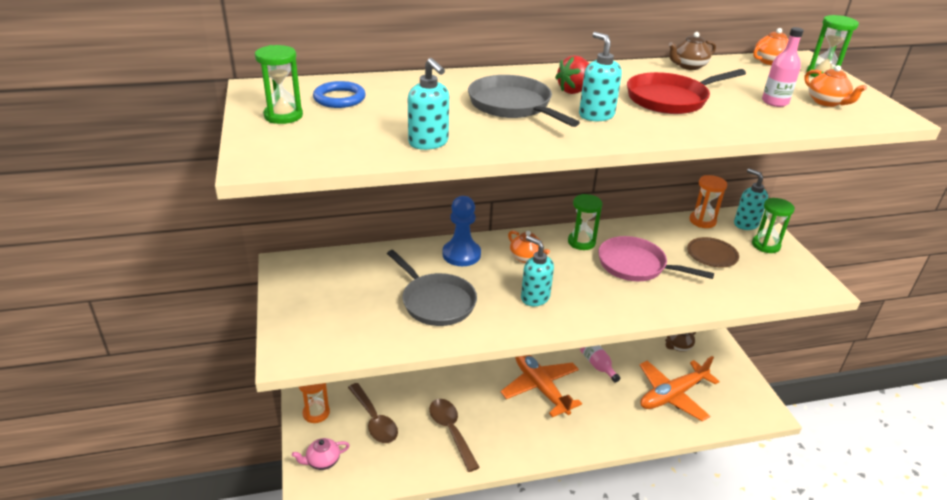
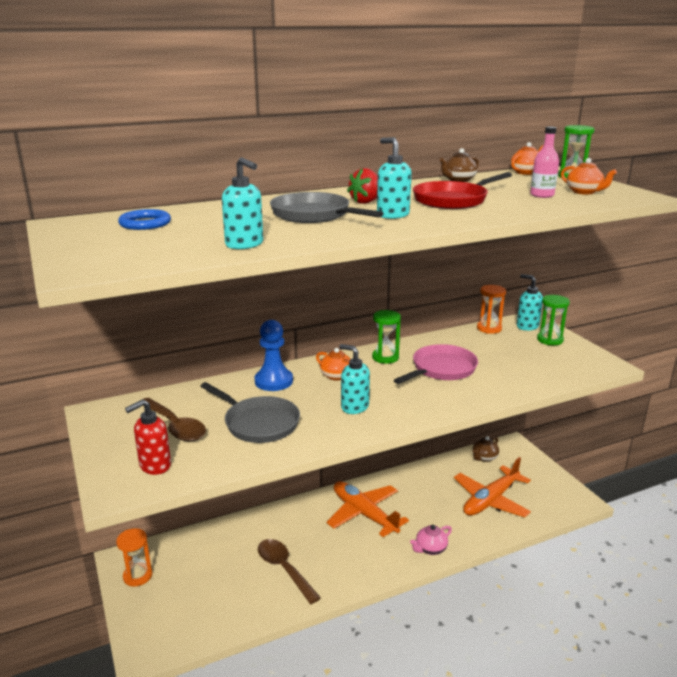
camera: 10 degrees left, 10 degrees down
green hourglass [255,45,303,124] -> none
pink teapot [292,438,350,470] -> pink teapot moved to [410,525,452,555]
brown spoon [348,383,398,443] -> brown spoon moved to [143,398,206,441]
pink bottle [580,345,620,383] -> none
pink pan [598,236,714,281] -> pink pan turned 120 degrees clockwise [394,344,478,384]
brown plate [687,237,739,267] -> none
none -> red soap dispenser [125,399,171,475]

